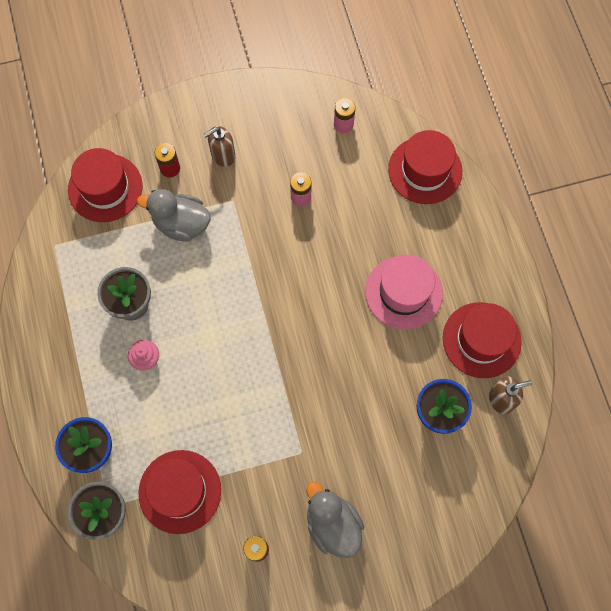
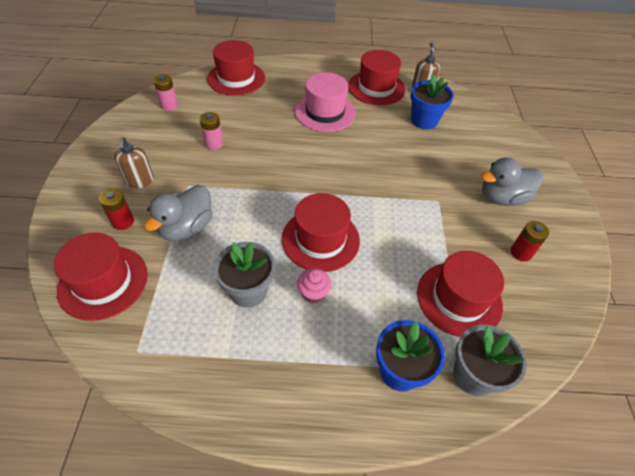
camera: 75 degrees left, 20 degrees down
none -> red hat [282,193,360,272]

